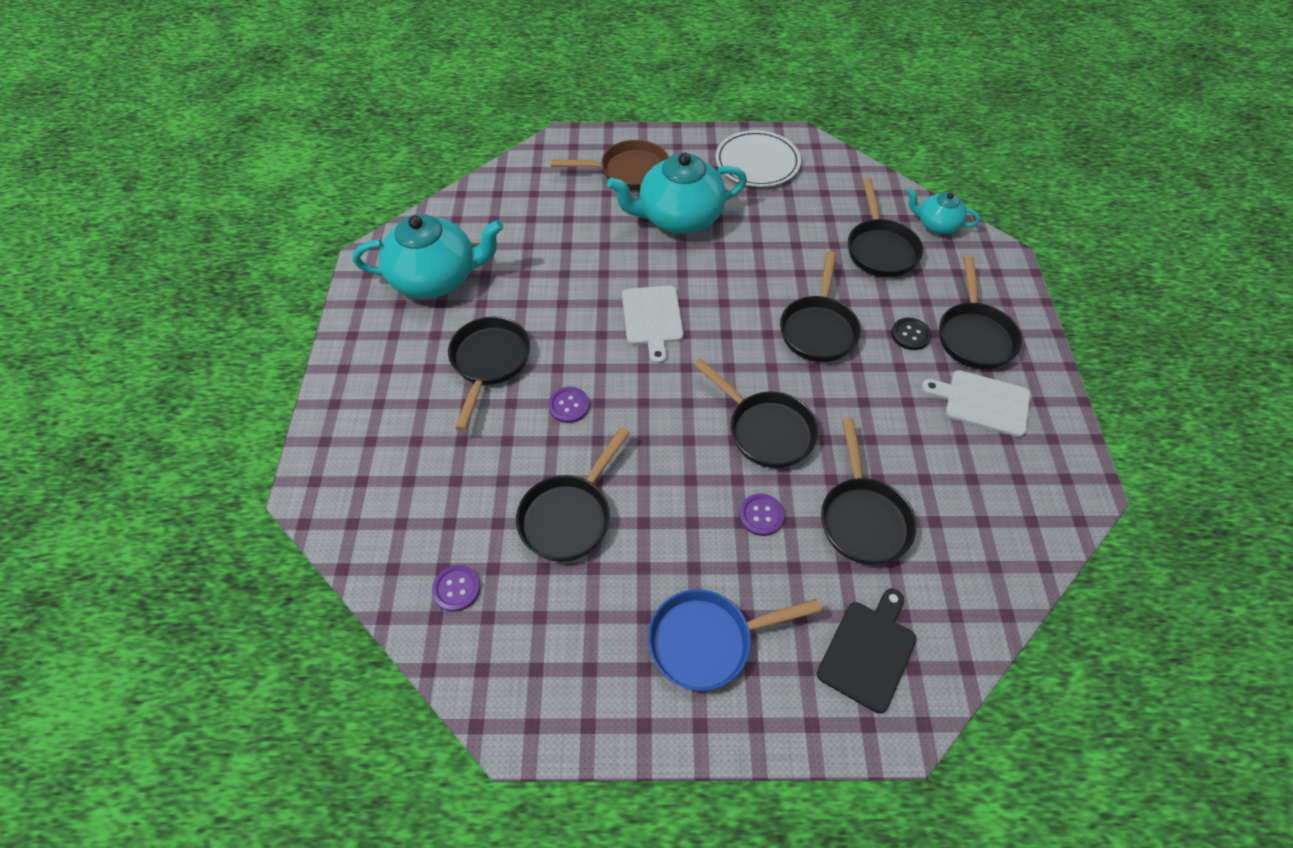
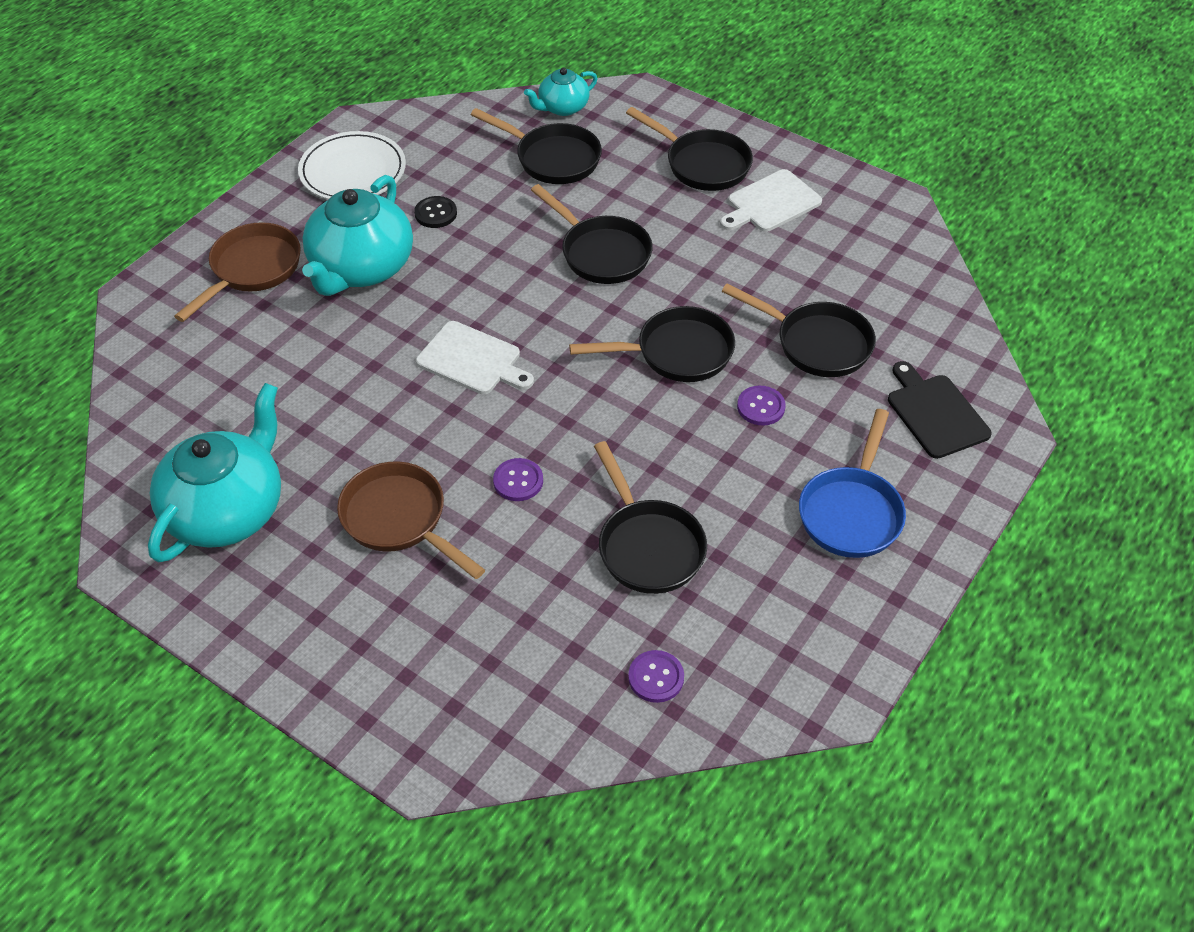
camera: 55 degrees left, 5 degrees down
black pan [448,316,530,431] -> brown pan [337,461,485,579]
black button [891,318,932,350] -> black button moved to [414,196,457,228]

